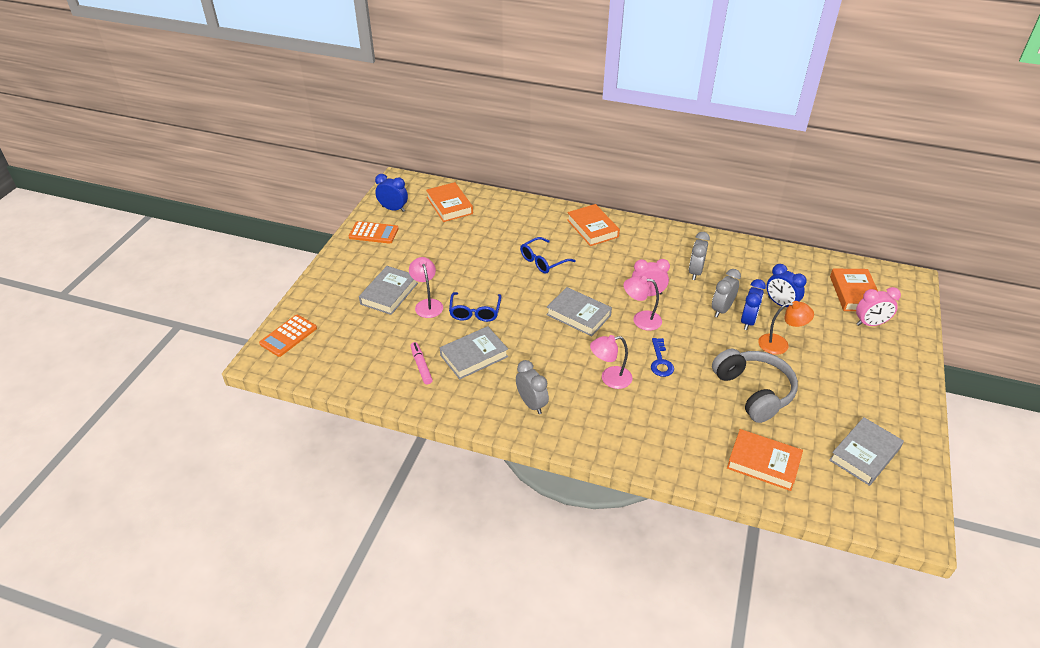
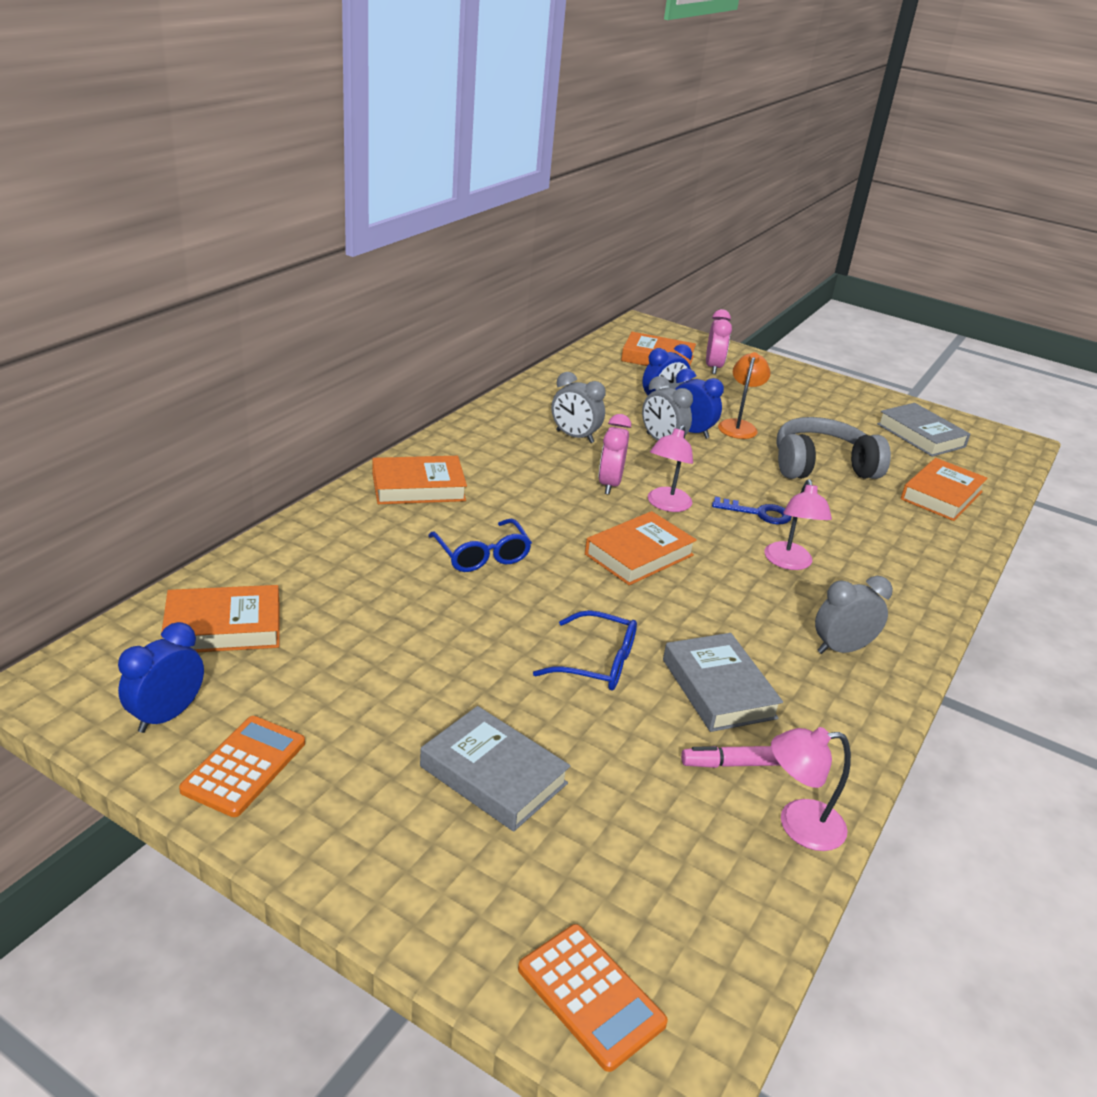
camera: 80 degrees left, 10 degrees down
pink lamp [409,257,443,318] -> pink lamp moved to [771,727,851,851]
grey book [546,287,612,337] -> orange book [585,511,697,585]

